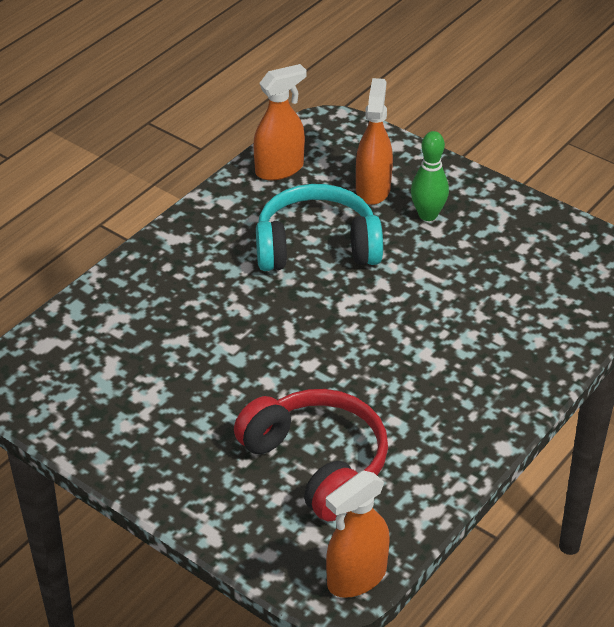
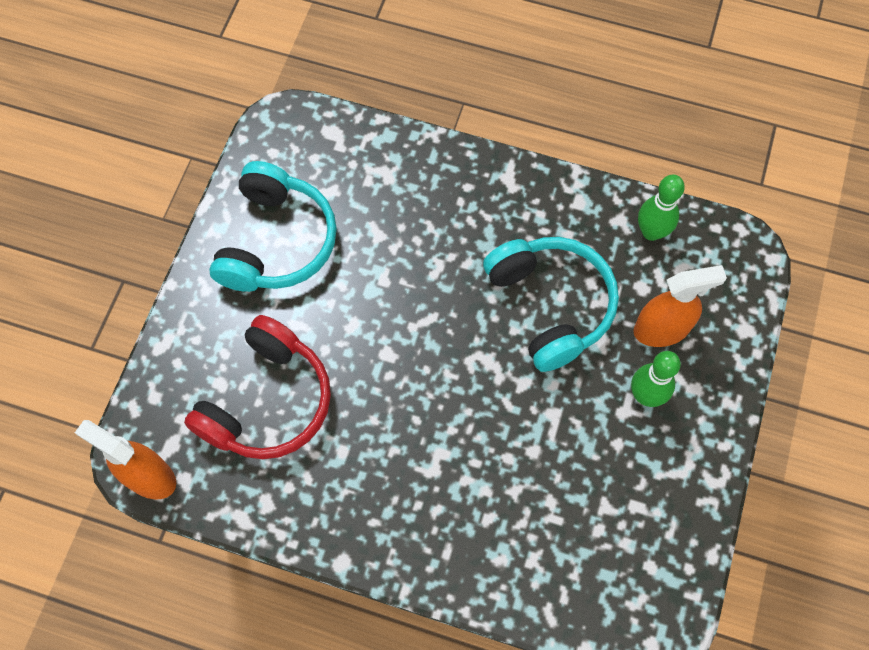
camera: 70 degrees right, 25 degrees up
orange spray bottle [253,64,306,181] -> green bowling pin [638,175,685,241]
none -> turquoise headphones [209,161,337,292]

